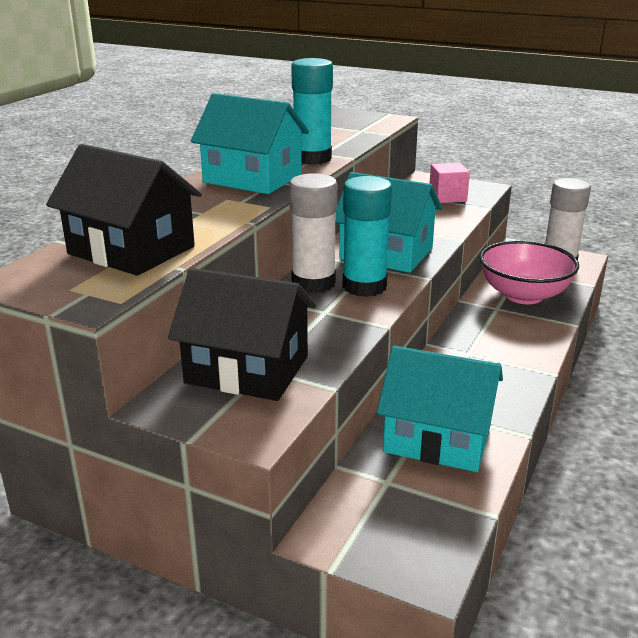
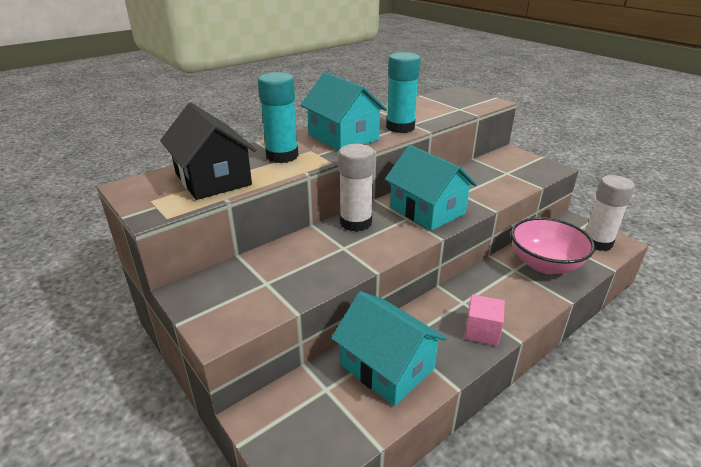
camera: 25 degrees right, 5 degrees up
black house [168,268,316,401] -> none
turquoise glue stick [343,176,392,297] -> turquoise glue stick moved to [258,72,298,163]
pink cube [430,163,470,203] -> pink cube moved to [465,294,505,346]

